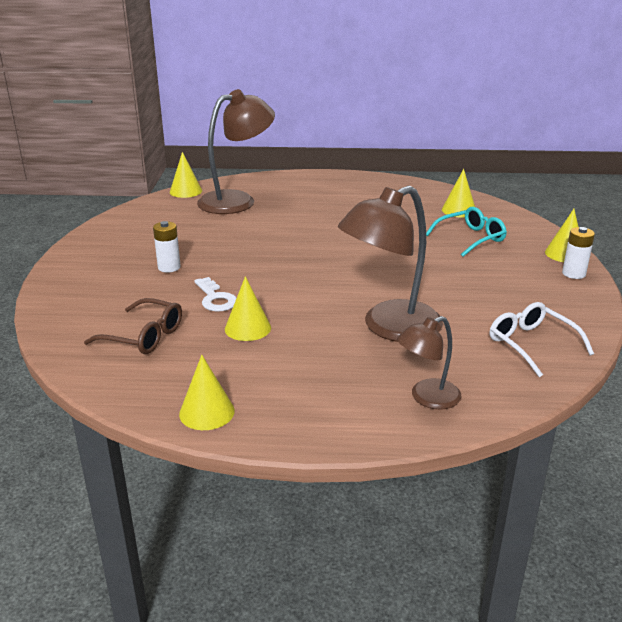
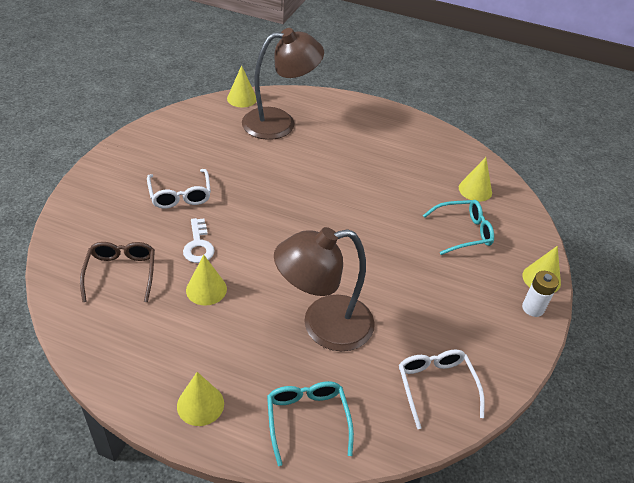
camera: 15 degrees right, 15 degrees up
brown glasses [84,298,182,354] -> brown glasses turned 135 degrees counterclockwise [80,242,155,302]
white battery [153,221,181,273] -> white glasses [147,169,211,209]
yellow cone [179,355,235,430] -> yellow cone moved to [177,372,224,426]
brown lamp [397,316,461,410] -> turquoise glasses [267,381,354,466]

